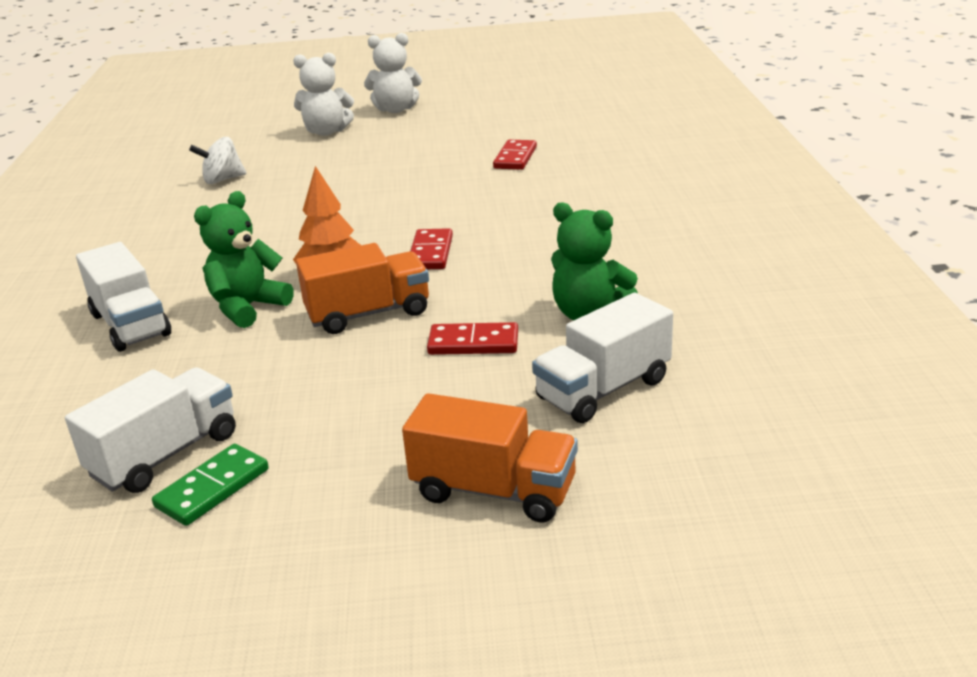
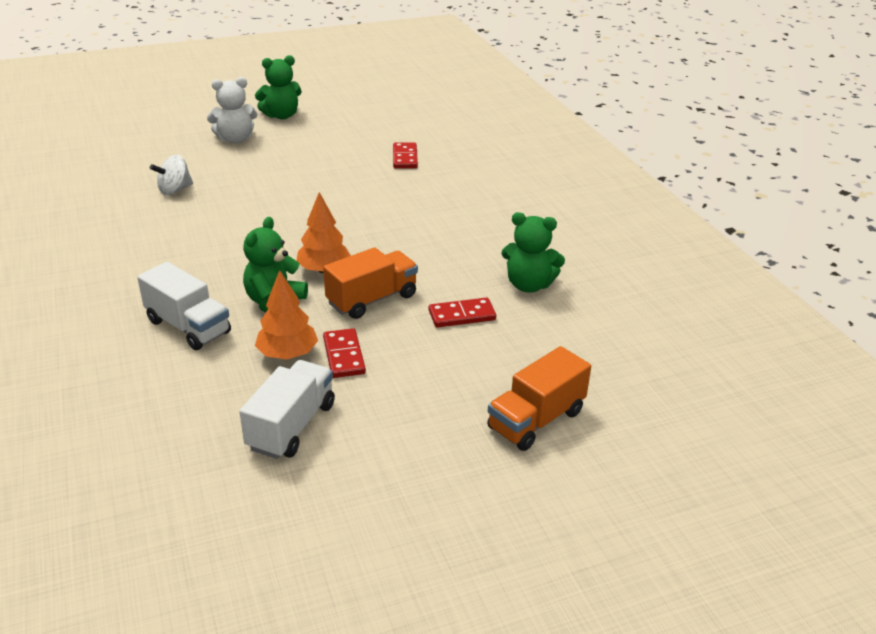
camera: 20 degrees left, 5 degrees up
green domino [152,444,269,526] -> none
white teddy bear [364,33,422,113] -> green teddy bear [255,55,302,119]
orange truck [402,393,578,522] -> orange truck turned 135 degrees clockwise [487,346,591,451]
red domino [410,228,453,269] -> red domino moved to [323,328,366,378]
white truck [532,293,673,423] -> none
none -> orange tree [255,270,318,359]

